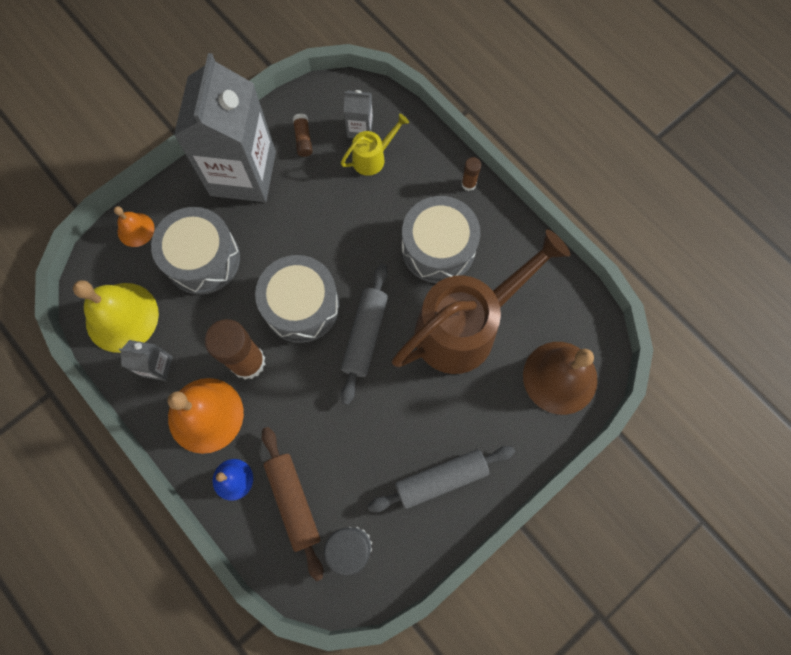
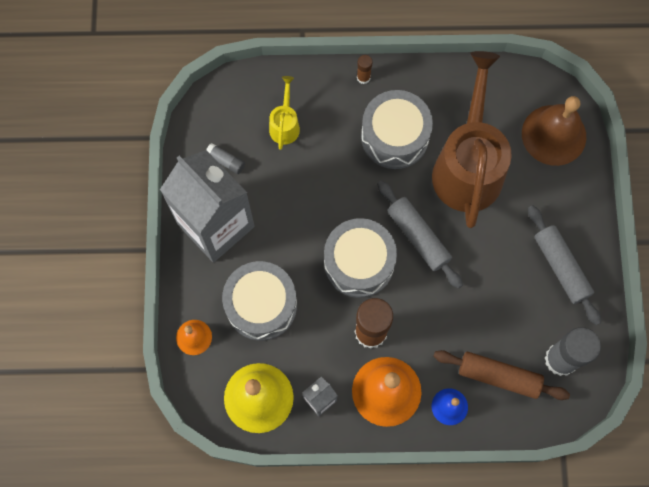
camera: 50 degrees left, 0 degrees up
brown glue stick [293,113,313,157] -> grey glue stick [206,143,245,174]
grey carton [344,90,373,138] -> none
grey rolling pin [368,446,515,512] -> grey rolling pin turned 45 degrees counterclockwise [528,205,601,325]

